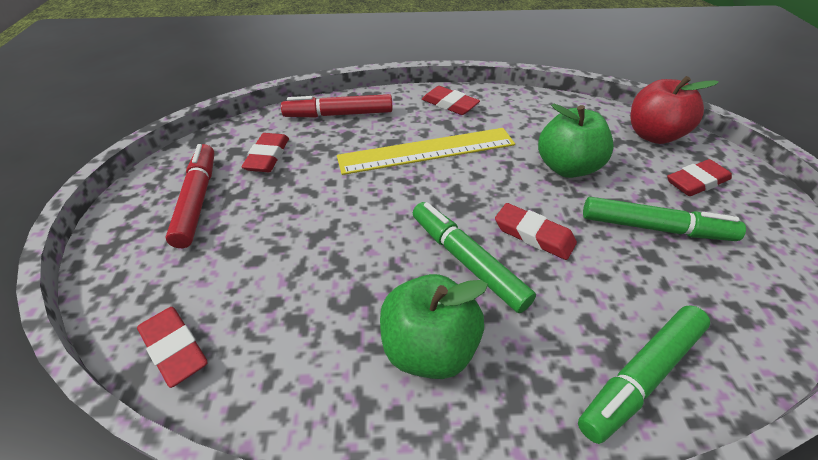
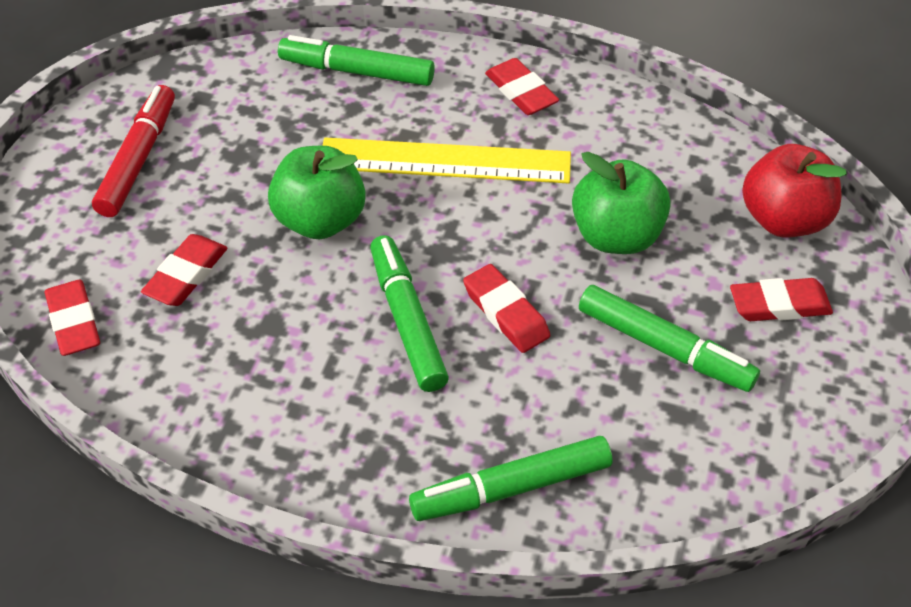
camera: 20 degrees right, 5 degrees up
red eraser [241,133,289,172] -> red eraser moved to [141,234,227,306]
red marker [281,94,392,117] -> green marker [278,35,435,86]
green apple [380,274,488,379] -> green apple moved to [268,146,366,239]

